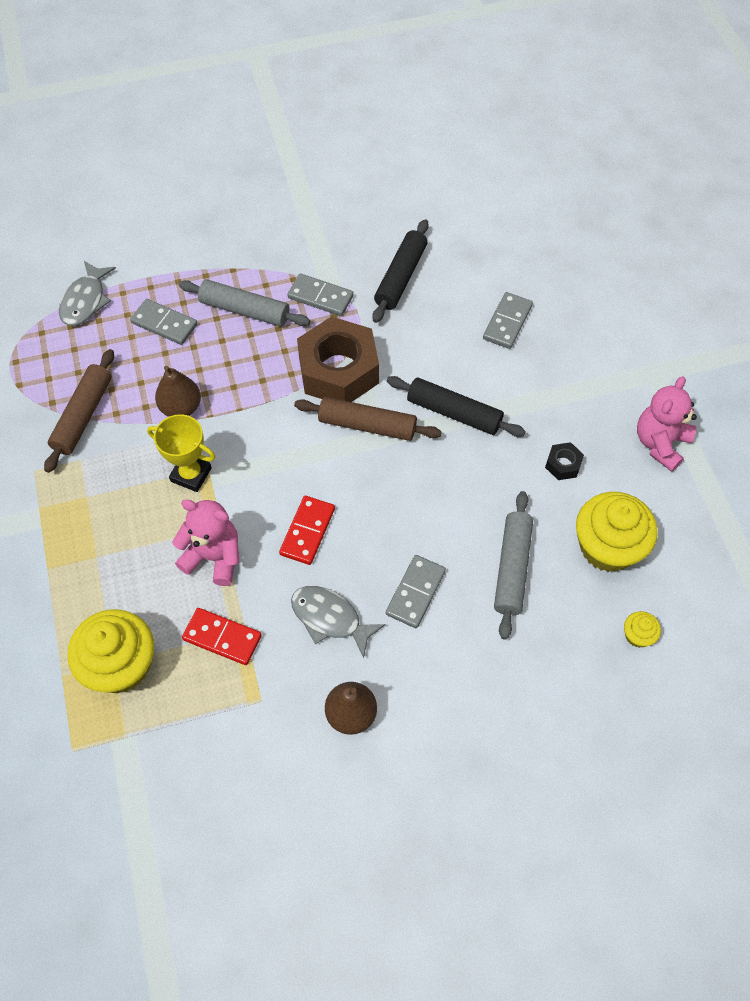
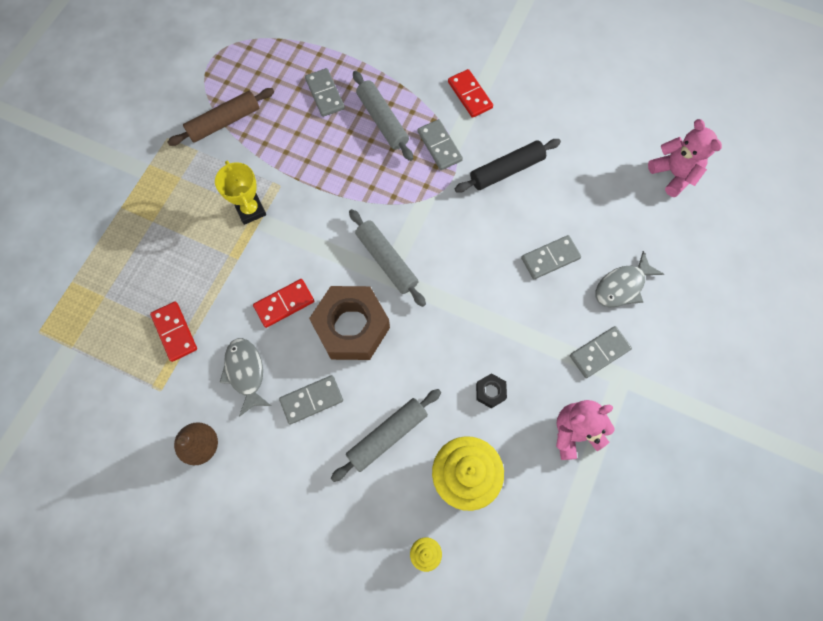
camera: 40 degrees right, 10 degrees up
grey fish [59,261,116,326] -> grey fish moved to [596,251,664,307]
yellow cupcake [67,609,154,693] -> none
brown pear [155,366,201,417] -> none
pink teddy bear [172,499,239,586] -> pink teddy bear moved to [648,119,722,197]
brown rolling pin [294,397,442,441] -> grey rolling pin [349,209,426,307]
brown nut [297,316,379,402] -> brown nut moved to [309,286,390,360]
black rolling pin [387,376,526,437] -> none
none -> red domino [448,69,493,118]
none -> grey domino [570,326,632,378]

